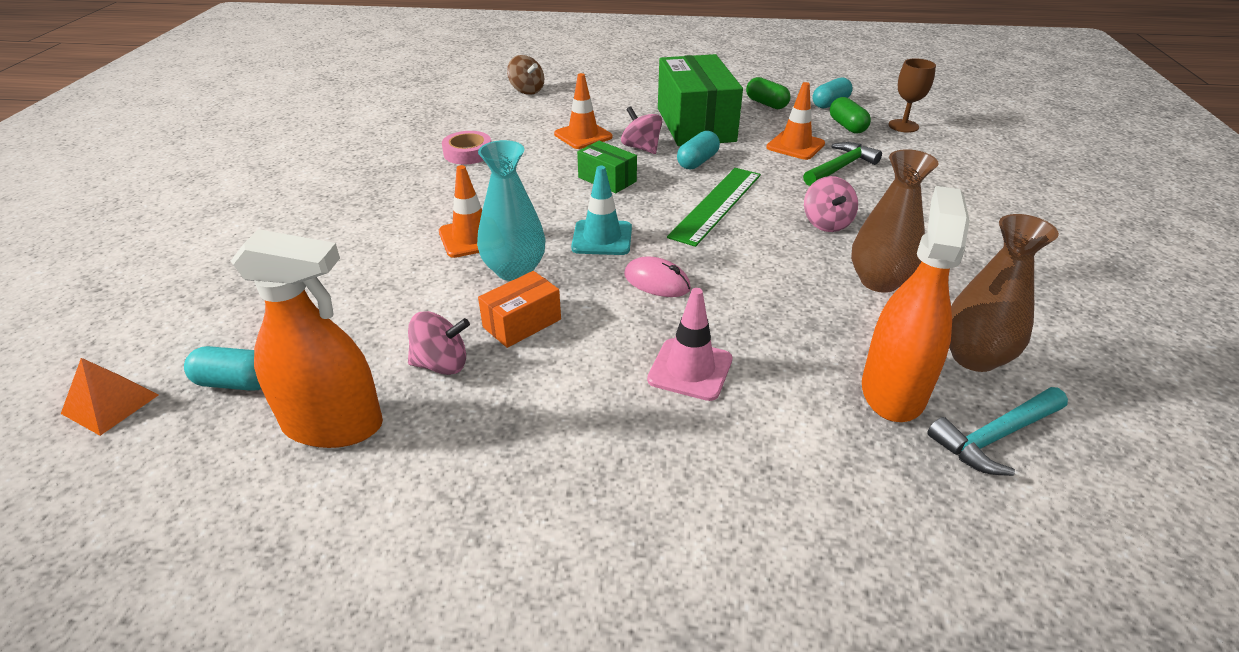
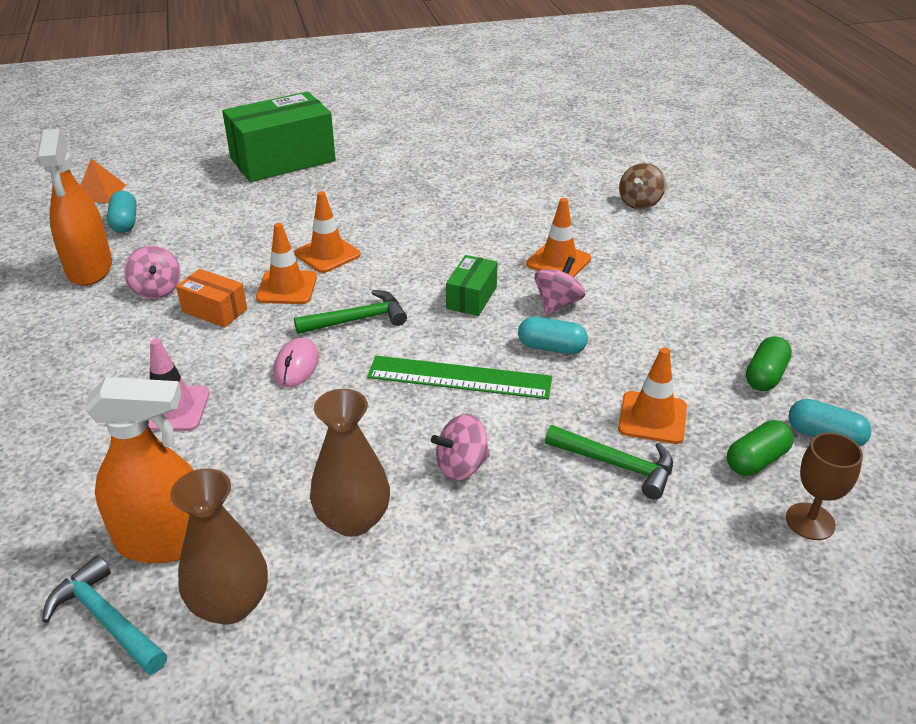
camera: 70 degrees right, 0 degrees up
pink tape [442,131,491,165] -> none
turquoise vase [477,140,546,281] -> orange traffic cone [256,223,317,304]
turquoise traffic cone [571,166,632,255] -> green hammer [294,290,407,334]
green box [658,54,743,146] -> green box moved to [222,91,336,182]

